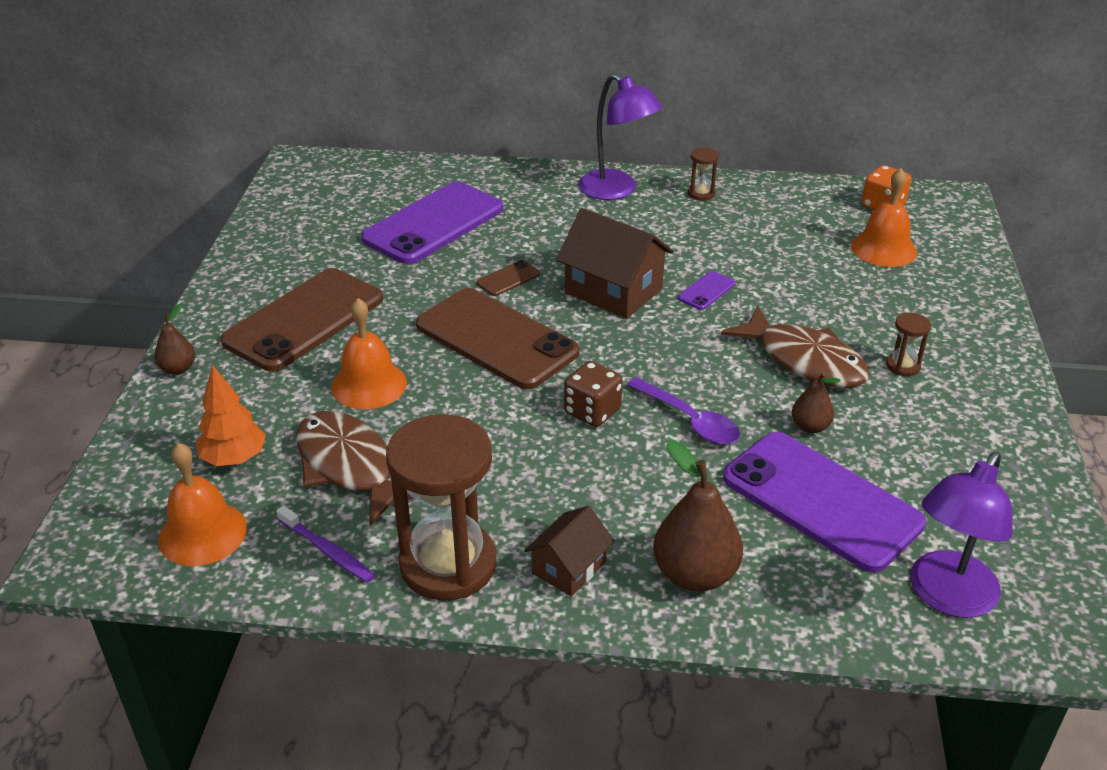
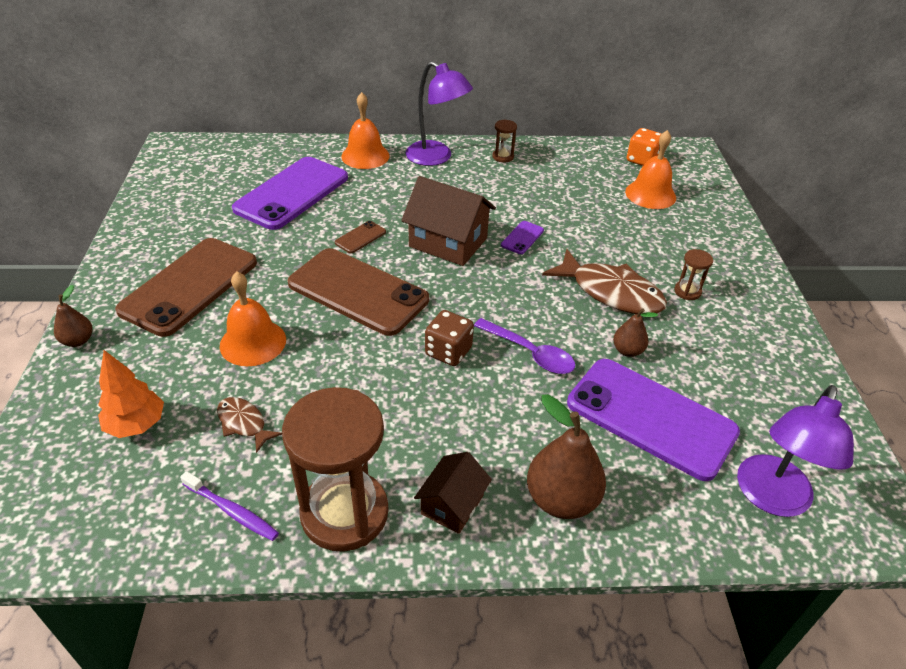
camera: 10 degrees left, 5 degrees up
orange bell [158,443,247,566] -> orange bell moved to [341,92,390,169]
brown fish [296,411,413,526] -> brown fish [217,397,282,453], size x0.52

